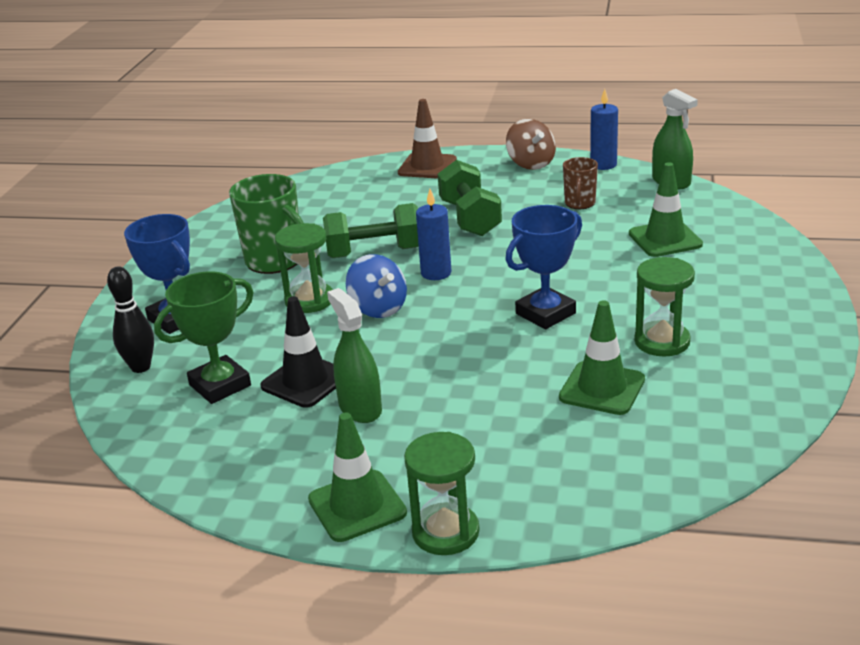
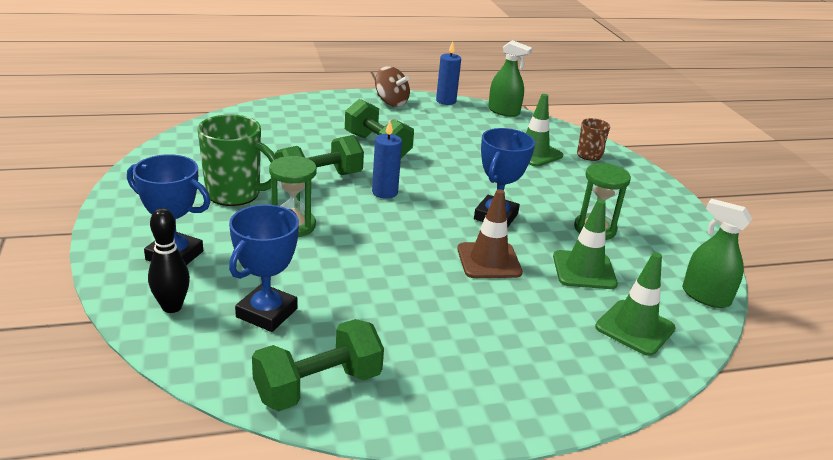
camera: 30 degrees left, 0 degrees up
green trophy [154,272,254,404] -> blue trophy [229,205,299,332]
black traffic cone [260,296,336,408] -> none
green traffic cone [308,412,407,542] -> green traffic cone moved to [595,252,676,356]
green spray bottle [327,288,382,423] -> green spray bottle moved to [682,199,752,308]
blue spinning top [346,254,407,318] -> none
brown traffic cone [398,99,457,179] -> brown traffic cone moved to [457,189,523,278]
green hourglass [404,432,480,555] -> none
brown mug [563,157,598,209] -> brown mug moved to [577,118,610,161]
none -> green dumbbell [252,319,384,411]

